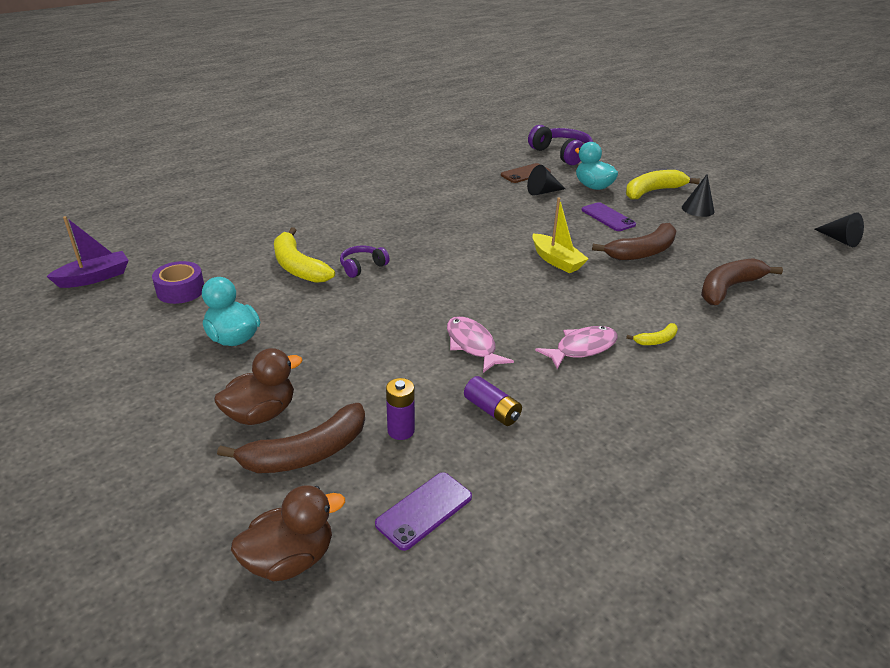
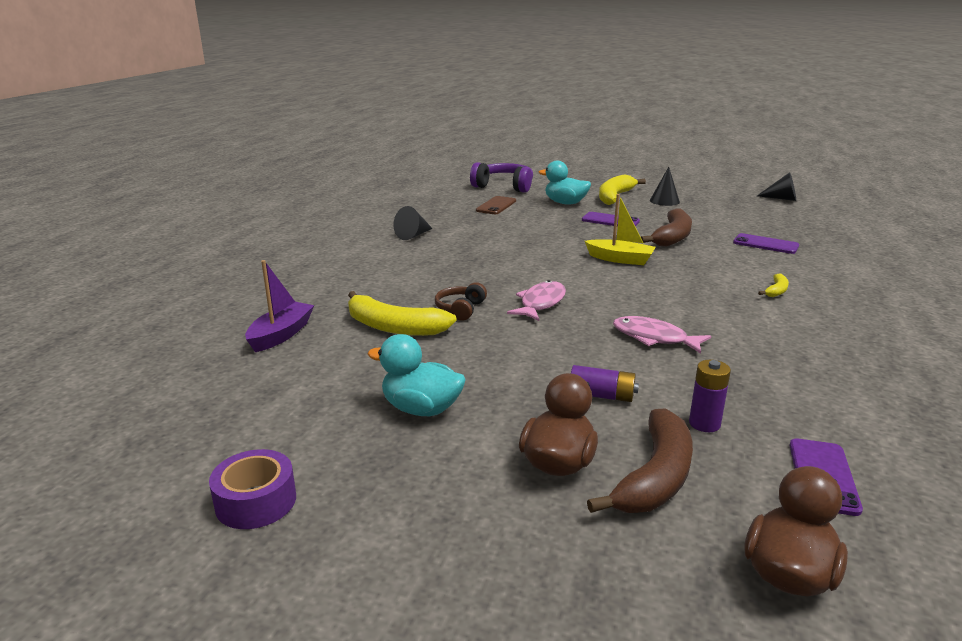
camera: 30 degrees left, 10 degrees down
purple boat [46,216,129,288] -> purple boat moved to [245,260,314,352]
purple tape [152,261,204,304] -> purple tape moved to [209,449,296,529]
purple headphones [340,246,390,278] -> brown headphones [435,282,487,321]
purple battery [464,376,522,426] -> purple battery moved to [571,365,639,402]
black cone [527,165,565,196] -> black cone moved to [393,206,433,240]
pink fish [535,326,618,370] -> pink fish moved to [507,280,566,321]
brown banana [701,258,783,305] -> purple phone [733,233,799,254]

